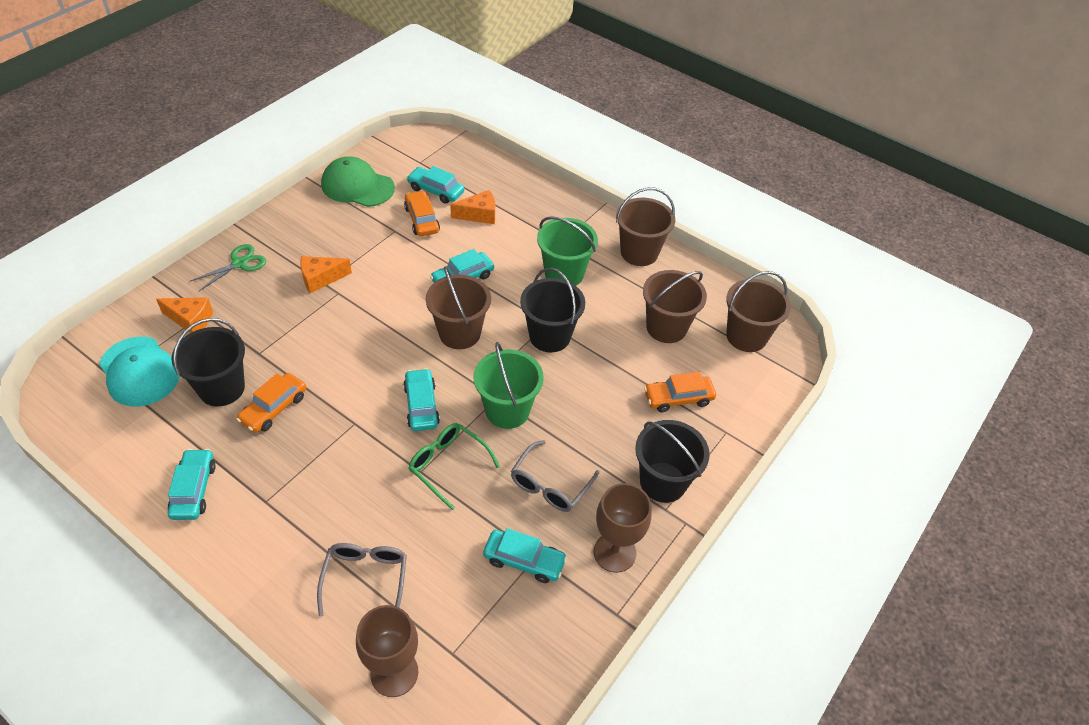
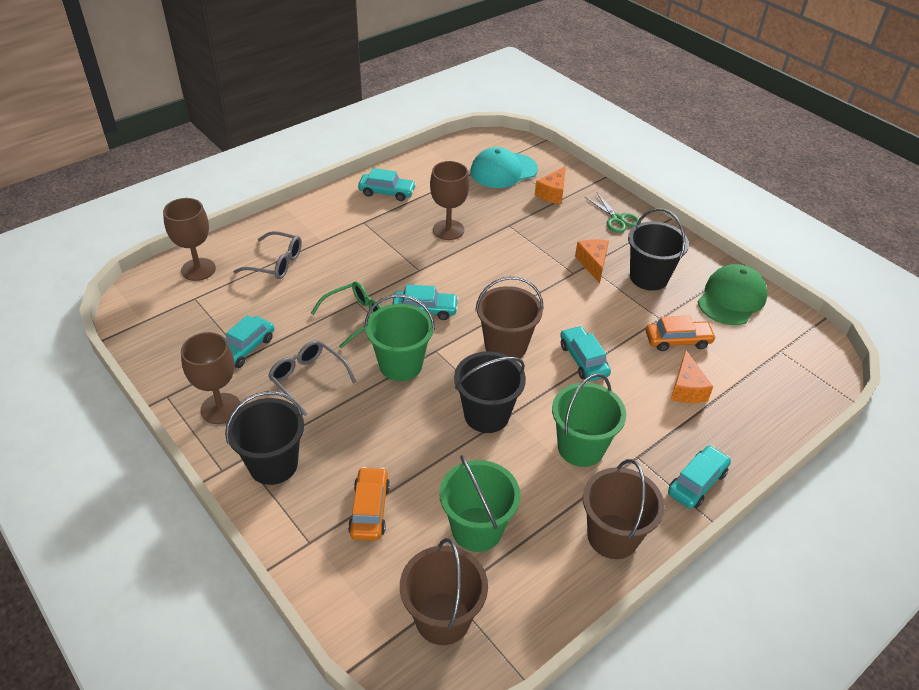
camera: 105 degrees right, 5 degrees down
black bucket [171,318,245,406] -> black bucket moved to [628,208,689,291]
orange car [236,373,306,433] -> brown goblet [430,161,469,240]
turquoise car [407,166,464,204] -> turquoise car moved to [668,445,731,509]
brown bucket [643,270,707,343] -> green bucket [439,455,520,552]

